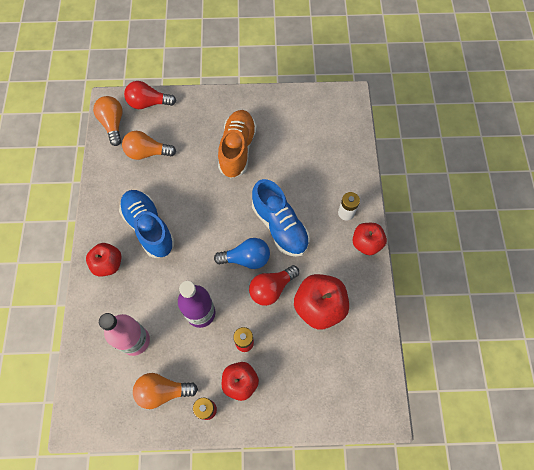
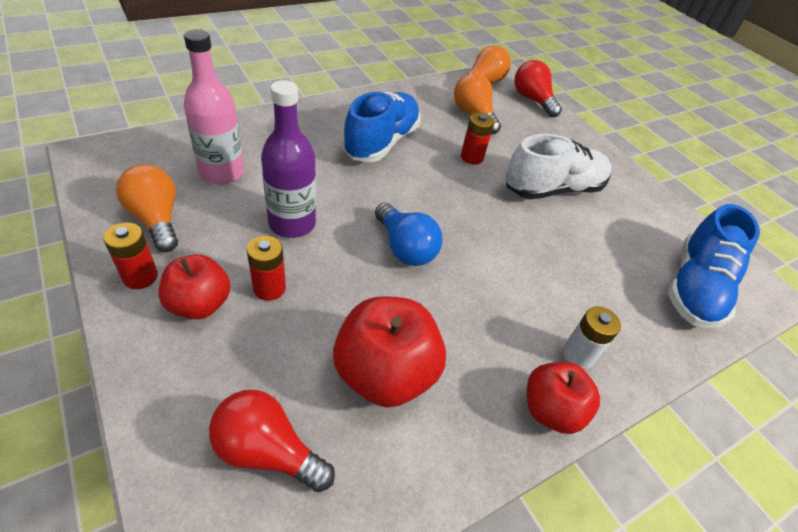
camera: 55 degrees right, 20 degrees down
red apple [86,243,122,277] -> none
orange shoe [218,110,257,178] -> white shoe [505,134,612,199]
red light bulb [249,265,299,306] -> red light bulb moved to [209,390,335,492]
blue shoe [252,179,310,257] -> blue shoe moved to [668,204,760,328]
none -> red battery [461,113,494,164]

